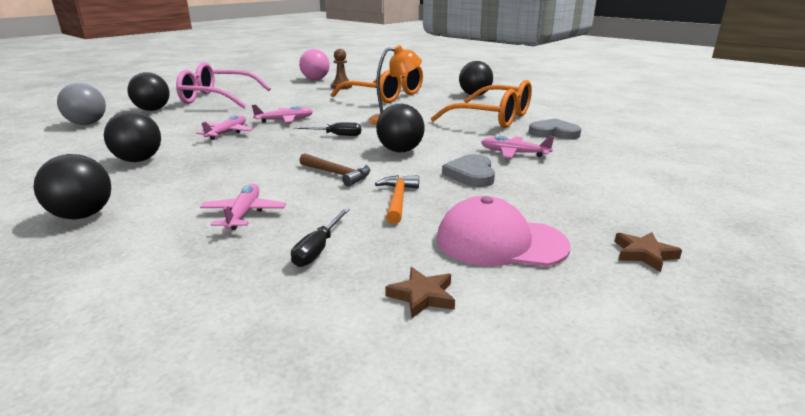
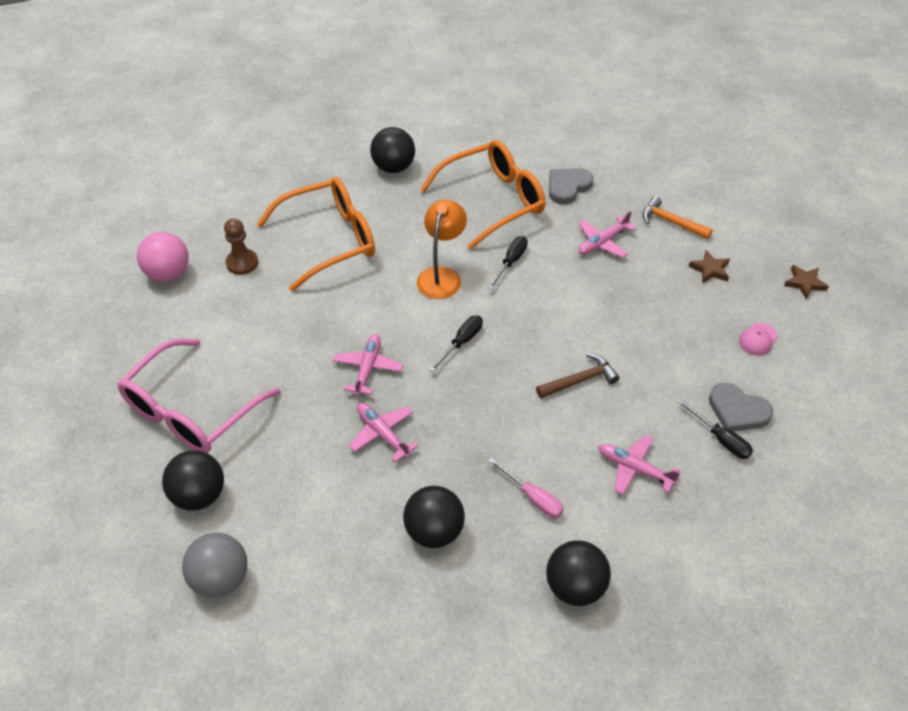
camera: 60 degrees left, 25 degrees up
orange hammer [375,175,419,224] -> orange hammer moved to [642,196,713,239]
black ball [376,104,425,152] -> none
brown star [385,267,455,318] -> brown star moved to [689,250,730,284]
pink cap [437,196,571,267] -> pink cap [739,323,778,356], size x0.46
grey heart [442,154,495,187] -> grey heart moved to [709,383,773,431]
none -> black screwdriver [488,236,528,289]
none -> pink screwdriver [488,457,564,518]

